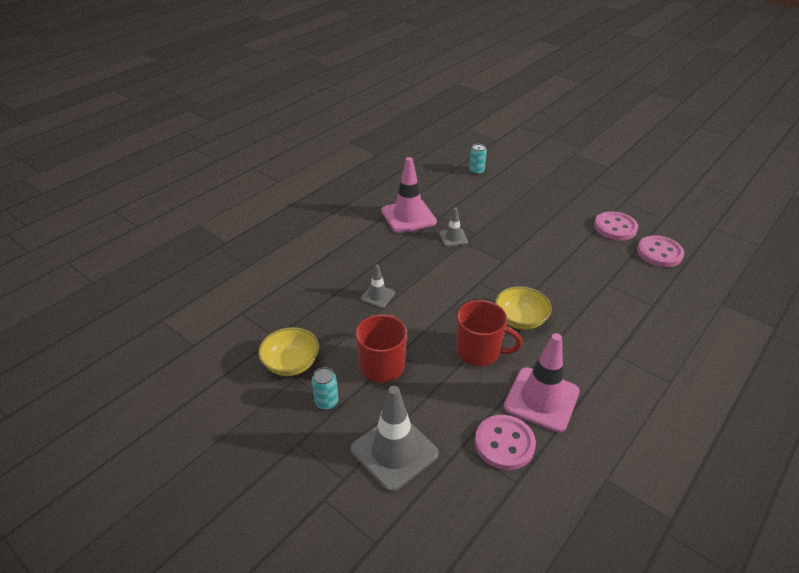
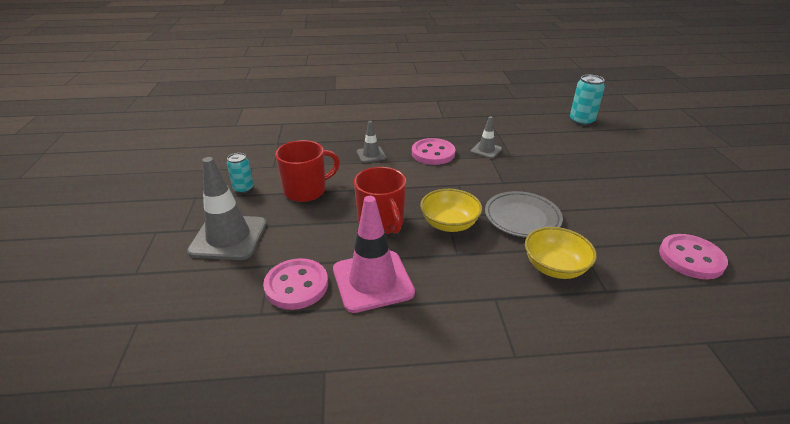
camera: 45 degrees right, 5 degrees down
yellow bowl [258,327,319,376] -> yellow bowl moved to [525,227,597,279]
pink traffic cone [381,157,437,233] -> none
turquoise can [469,144,487,175] -> turquoise can [570,75,605,126], size x1.53
pink button [594,211,638,240] -> pink button moved to [412,138,455,165]
none -> grey plate [485,191,563,238]

